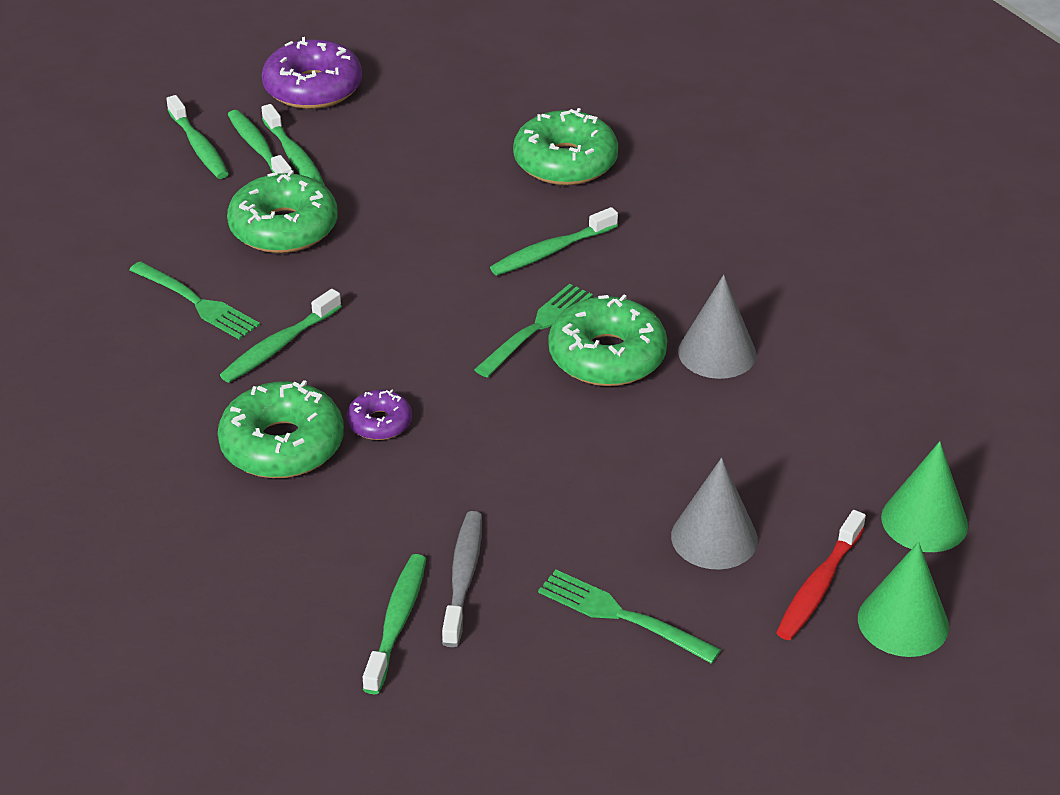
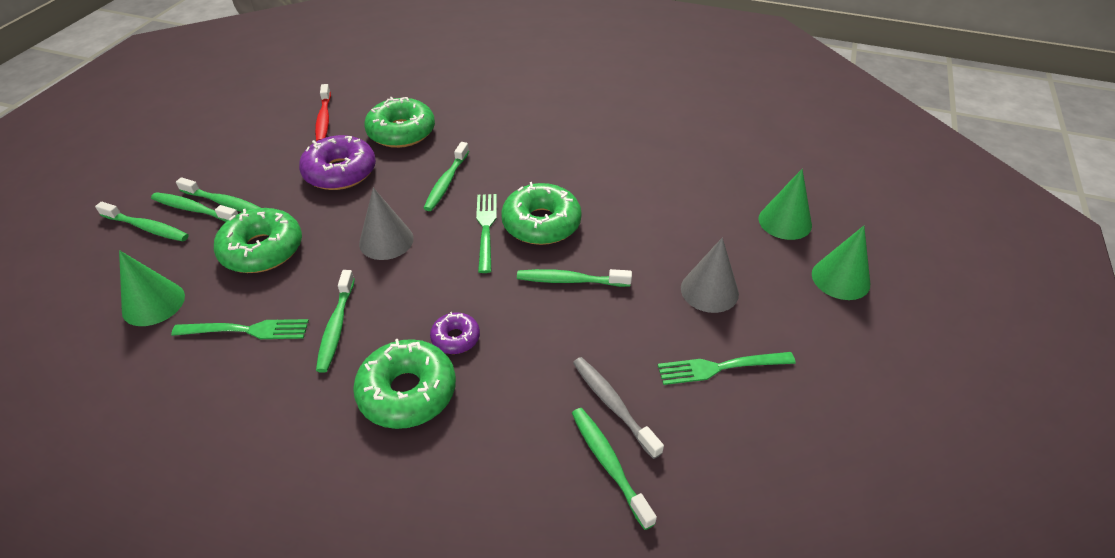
camera: 40 degrees left, 5 degrees up
purple donut [262,37,362,109] -> purple donut moved to [299,135,376,190]
grey cone [678,275,756,379] -> grey cone moved to [359,188,414,260]
red toothbrush [776,510,866,640] -> red toothbrush moved to [315,84,331,141]
none -> green cone [119,250,185,326]
none -> green toothbrush [517,269,632,287]

